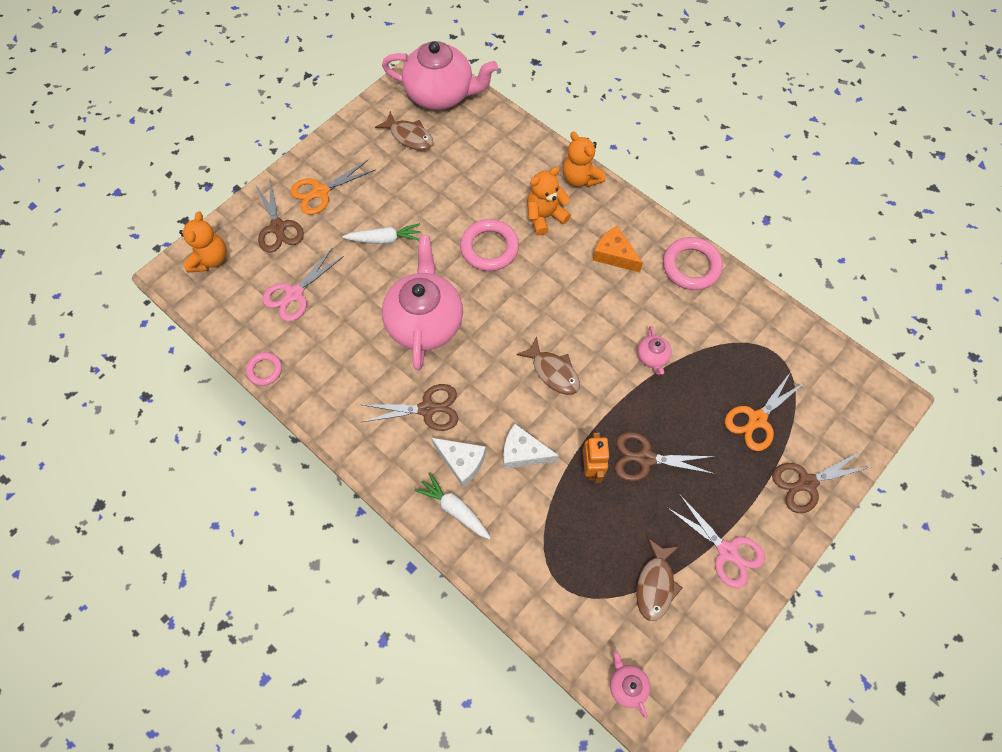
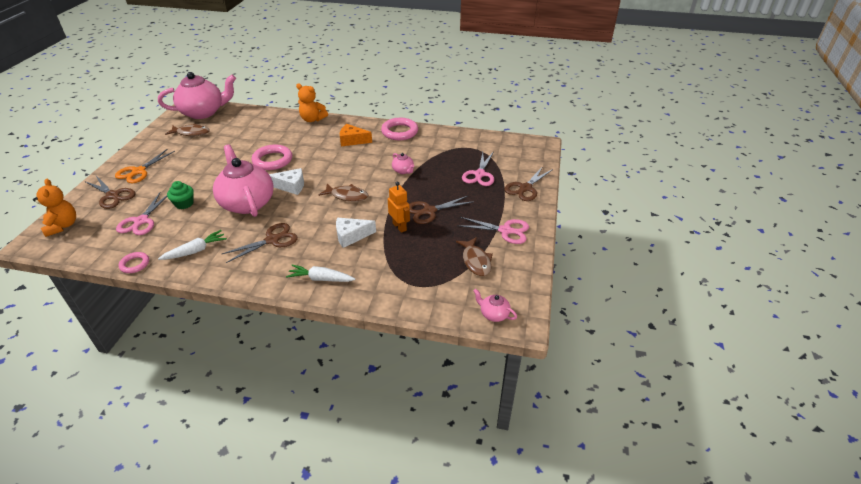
camera: 30 degrees left, 25 degrees down
white carrot [342,223,421,244] -> white carrot moved to [158,230,227,260]
white cheese [432,438,486,487] -> white cheese moved to [269,168,304,195]
orange teddy bear [527,167,571,235] -> none
orange scissors [725,370,805,451] -> pink scissors [462,152,494,186]
none -> green cupcake [167,181,194,209]

